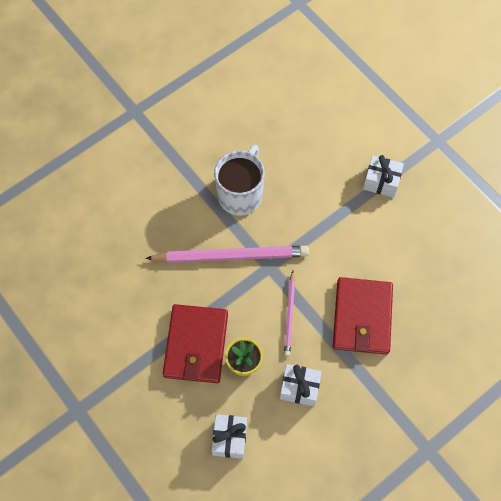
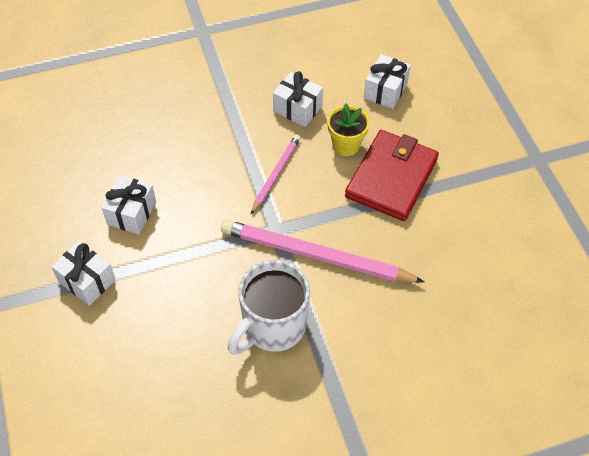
camera: 160 degrees left, 10 degrees down
red wallet [333,277,393,355] -> none
none -> white gift [102,175,156,234]

